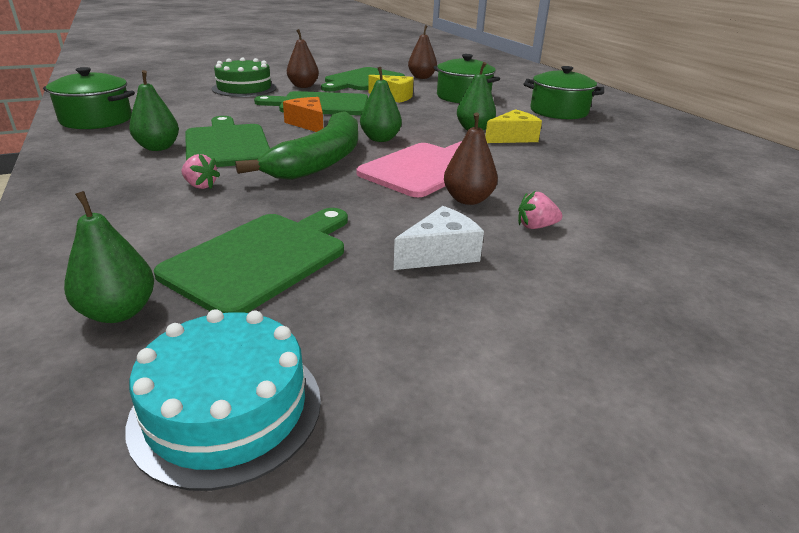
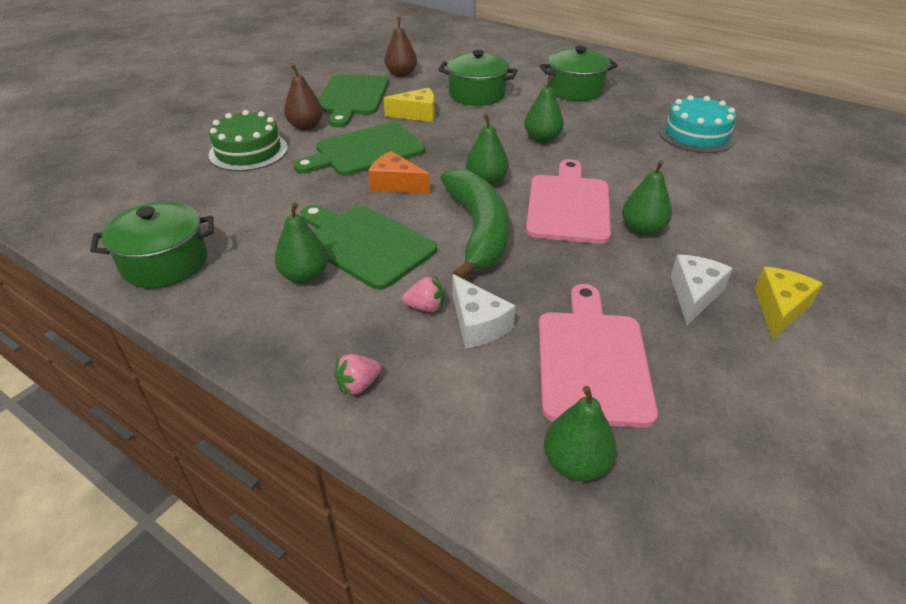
camera: 30 degrees left, 10 degrees up
turquoise cake [125,309,321,491] -> turquoise cake moved to [659,95,736,153]
green cutting board [154,208,348,313] -> pink cutting board [539,284,658,428]
brown pear [444,112,498,205] -> green pear [622,160,672,236]
yellow cheese [485,109,542,143] -> yellow cheese moved to [754,267,823,340]
pink strawberry [518,191,562,229] -> pink strawberry moved to [334,354,382,396]
none -> white cheese [453,274,515,348]

